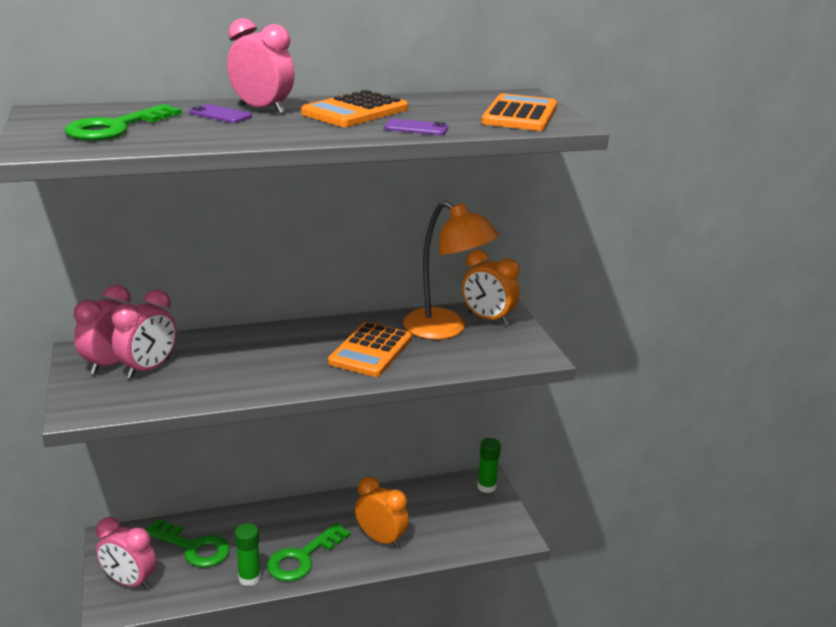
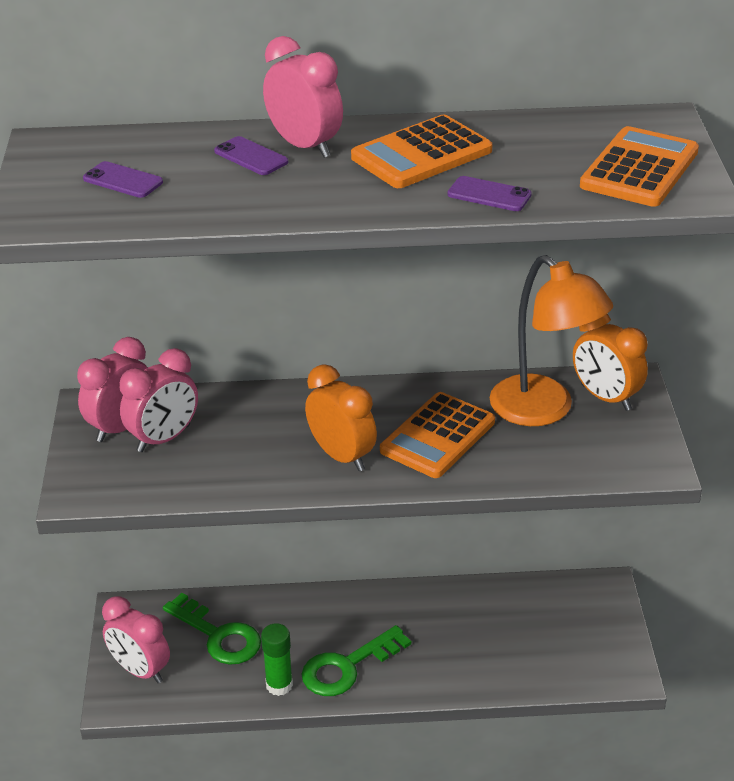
camera: 15 degrees right, 10 degrees up
green key [64,104,182,141] -> purple phone [83,161,163,198]
orange clock [355,477,409,549] -> orange clock moved to [305,364,377,471]
green glue stick [477,438,501,493] -> none

